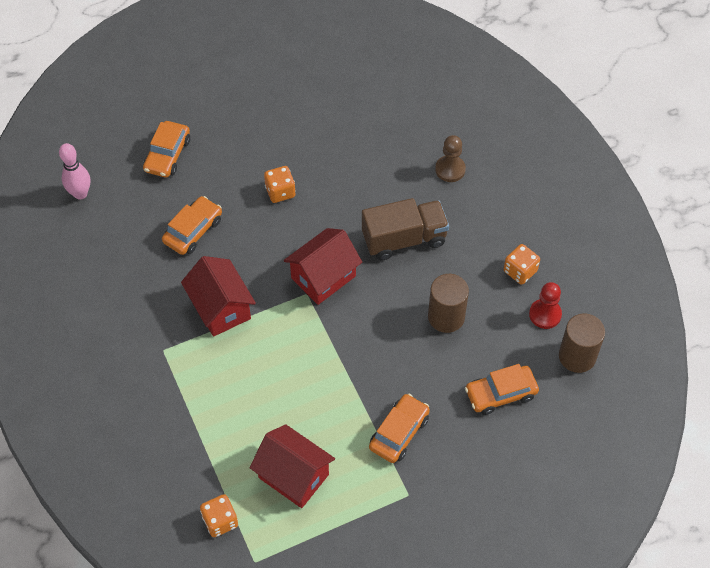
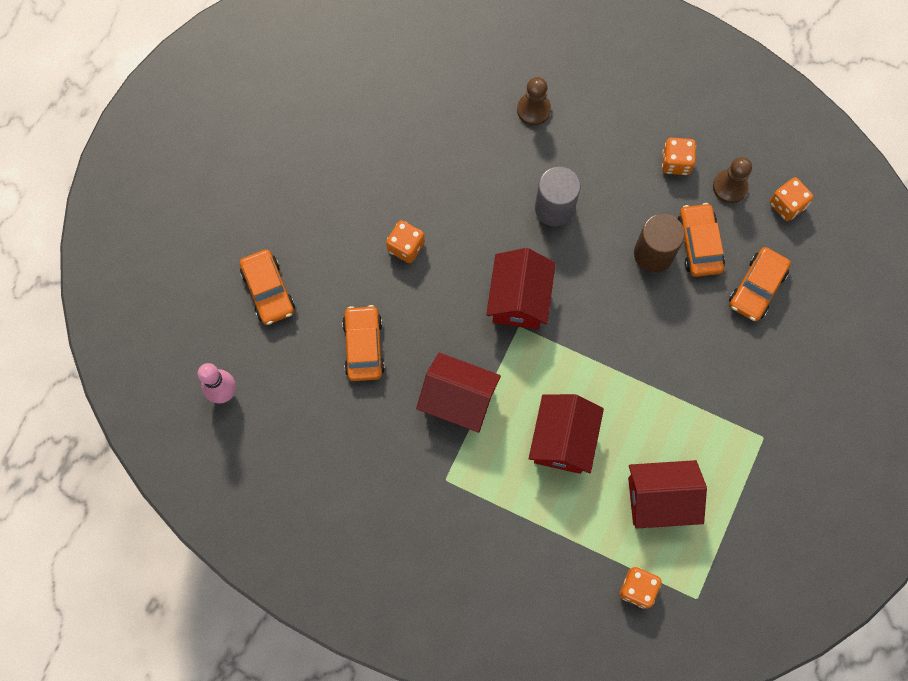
camera: 40 degrees left, 15 degrees up
brown truck [362,198,449,260] -> grey cylinder [535,167,580,226]
orange car [369,394,430,463] -> orange car moved to [678,203,725,277]
red pawn [529,282,562,329] -> brown pawn [713,157,752,203]
brown cylinder [559,313,605,373] -> orange dice [769,177,813,221]
none -> red house [529,394,604,474]

